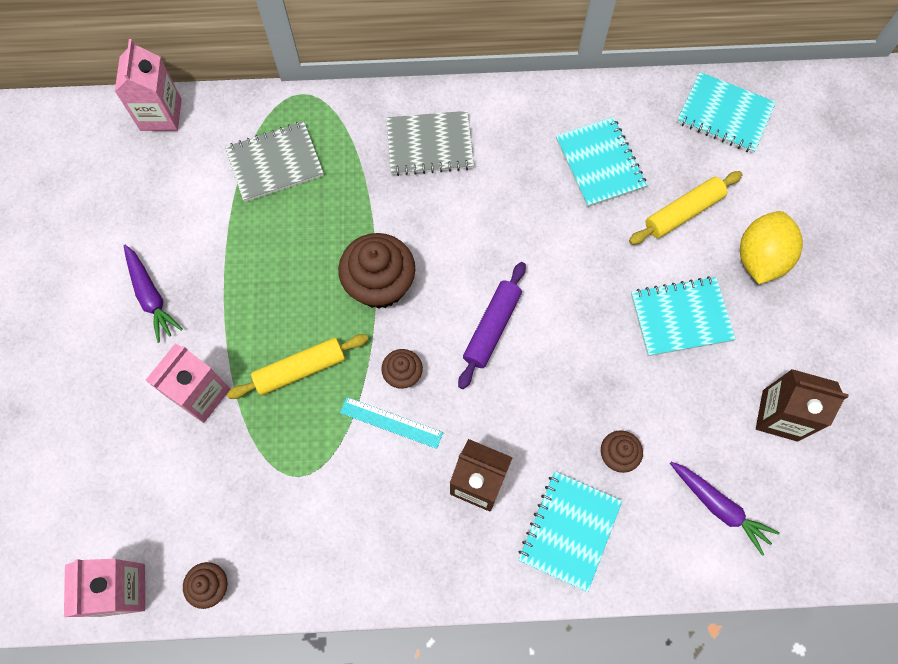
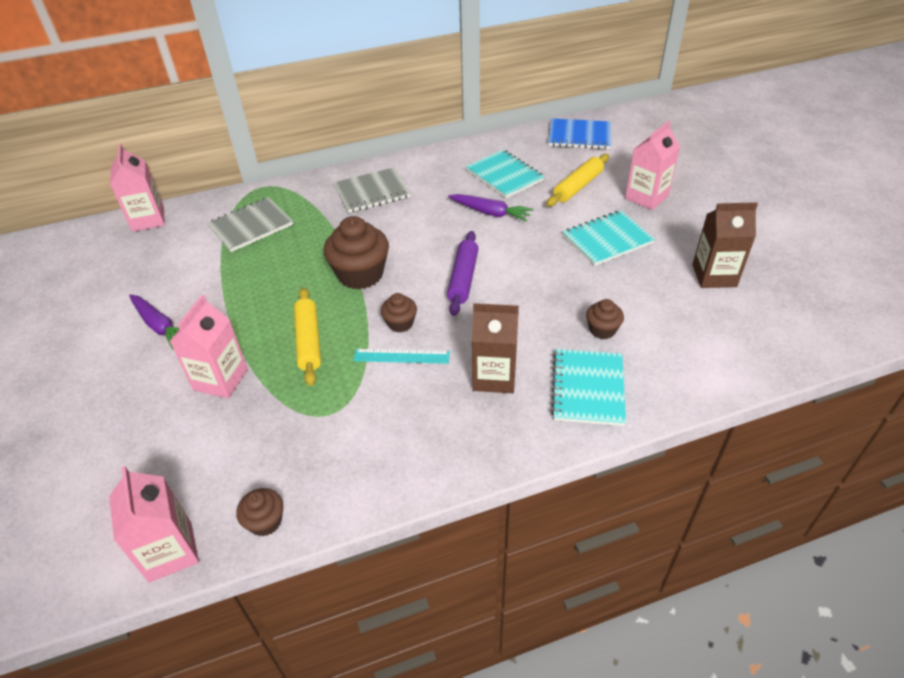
camera: 15 degrees left, 25 degrees down
yellow rolling pin [227,334,368,399] -> yellow rolling pin turned 60 degrees counterclockwise [294,288,321,386]
purple carrot [670,462,780,556] -> purple carrot moved to [448,194,533,222]
turquoise notebook [677,72,776,153] -> blue notebook [549,118,611,149]
yellow lemon [740,211,803,284] -> pink carton [625,121,680,210]

